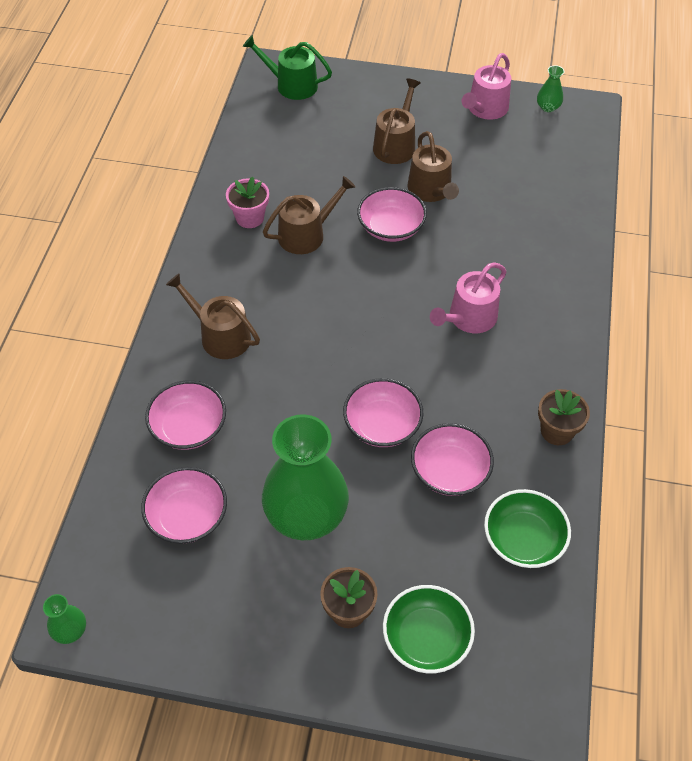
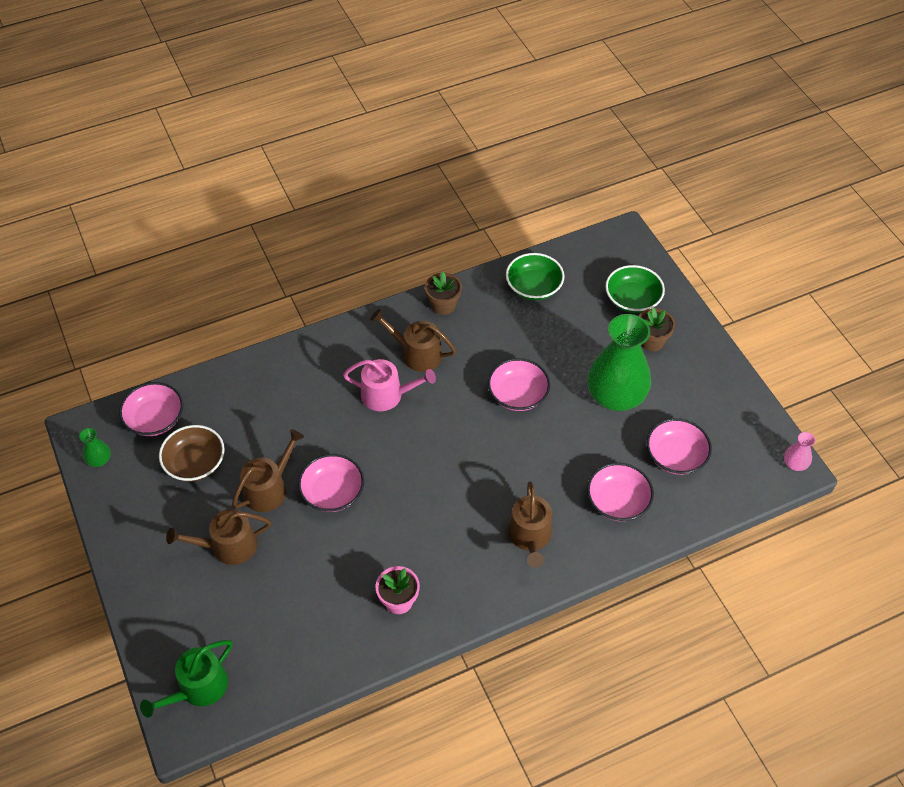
camera: 125 degrees left, 0 degrees up
green vase [43,594,86,644] -> pink vase [784,432,815,471]
green watering can [243,35,332,100] -> green watering can turned 60 degrees clockwise [140,640,233,718]
brown watering can [263,176,355,254] -> brown watering can moved to [370,309,456,372]
pink bowl [411,423,494,496] -> pink bowl moved to [119,382,183,436]
pink watering can [462,53,511,120] -> none
none -> brown bowl [159,425,225,482]

